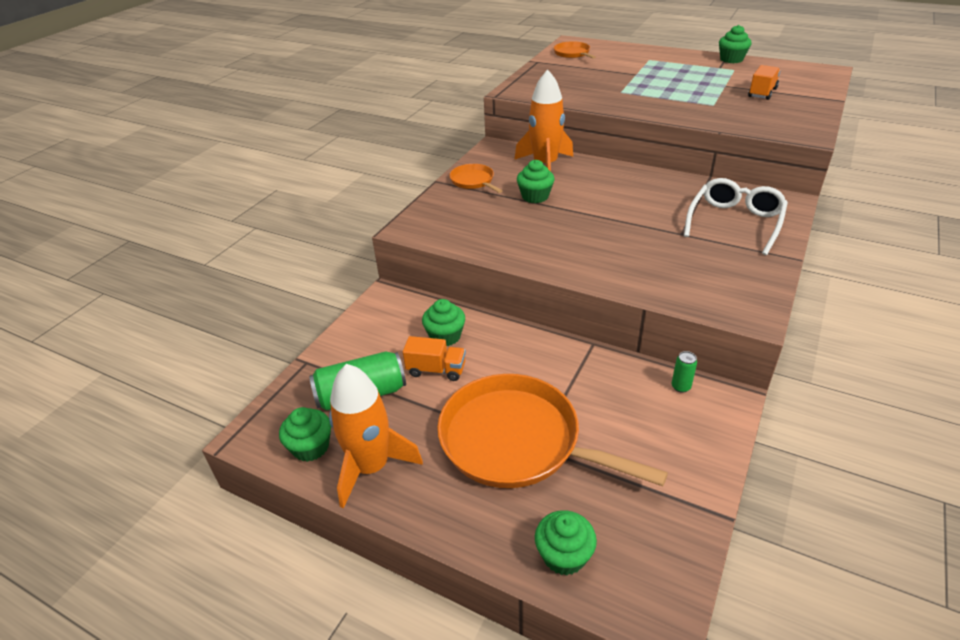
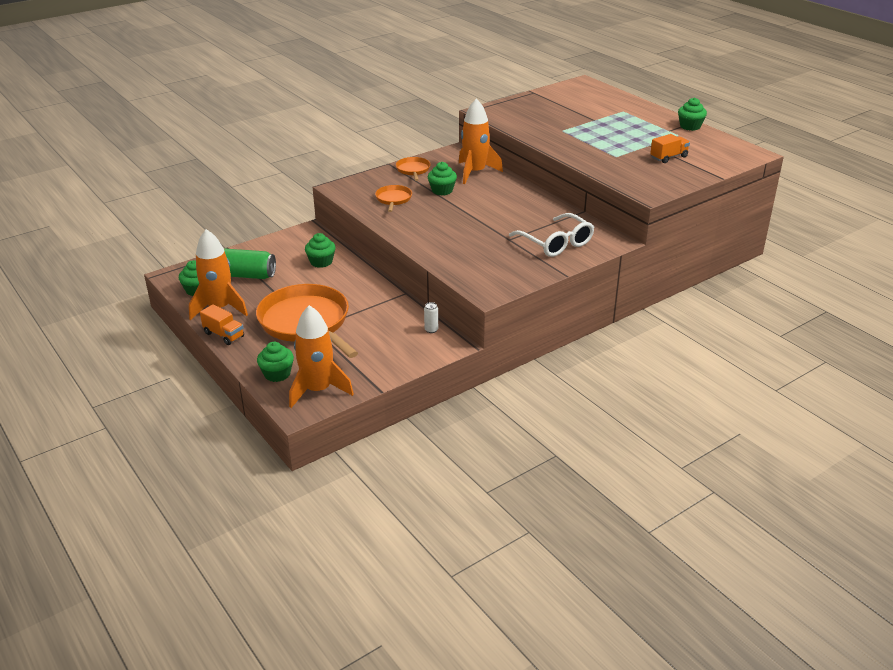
camera: 25 degrees right, 5 degrees down
orange truck [403,336,466,381] -> orange truck moved to [200,304,244,345]
orange pan [554,41,596,59] -> orange pan moved to [375,185,412,212]
green can [672,351,697,393] -> white can [424,302,438,333]
white glasses [684,178,788,255] -> white glasses turned 90 degrees clockwise [509,213,594,257]
none -> orange rocket [289,305,354,408]

